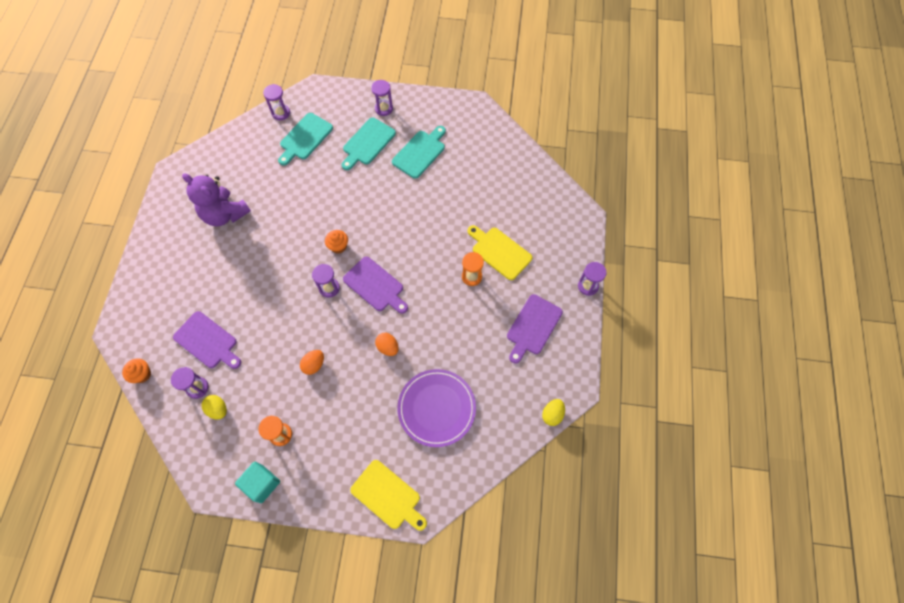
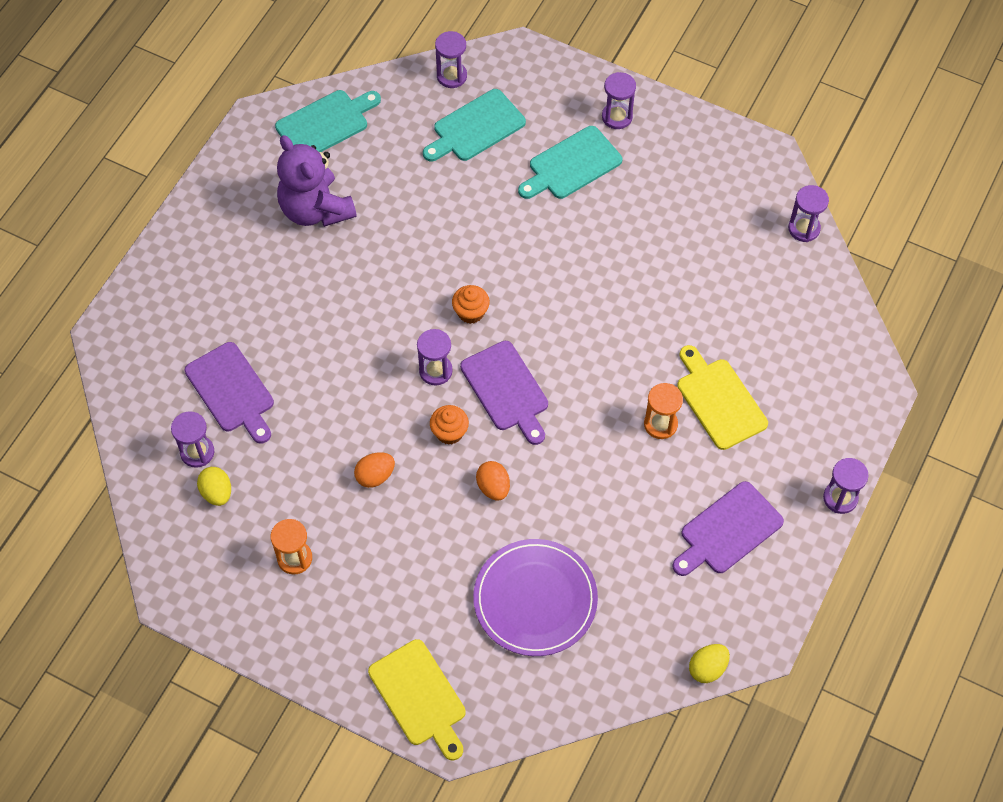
camera: 20 degrees right, 5 degrees down
orange cupcake [122,358,151,383] -> orange cupcake moved to [430,405,469,445]
turquoise cube [235,462,280,503] -> none
turquoise cutting board [392,126,446,179] -> turquoise cutting board moved to [275,90,381,152]
none -> purple hourglass [788,185,829,242]

